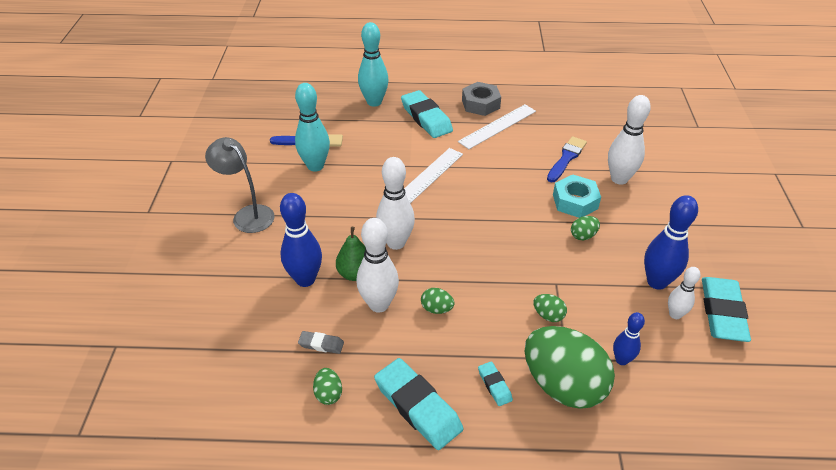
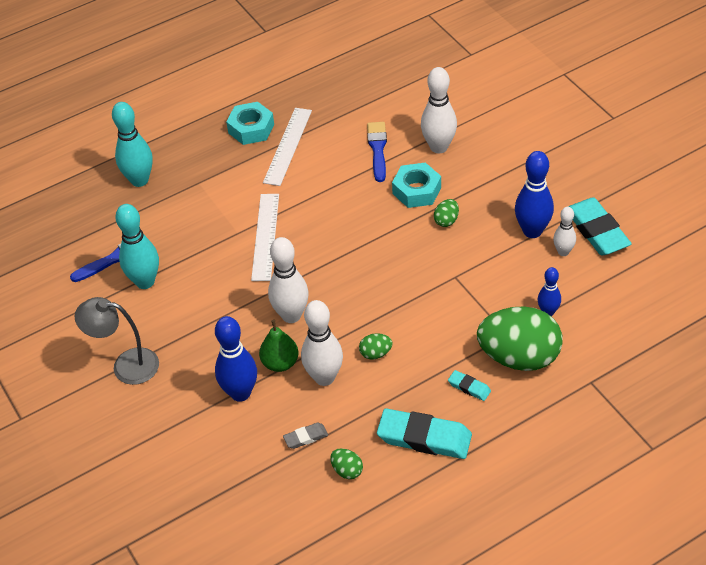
camera: 30 degrees left, 5 degrees up
turquoise eraser [401,90,453,138] -> none
grey nut [462,82,501,116] -> turquoise nut [226,102,274,145]
green egg [533,294,567,322] -> none

